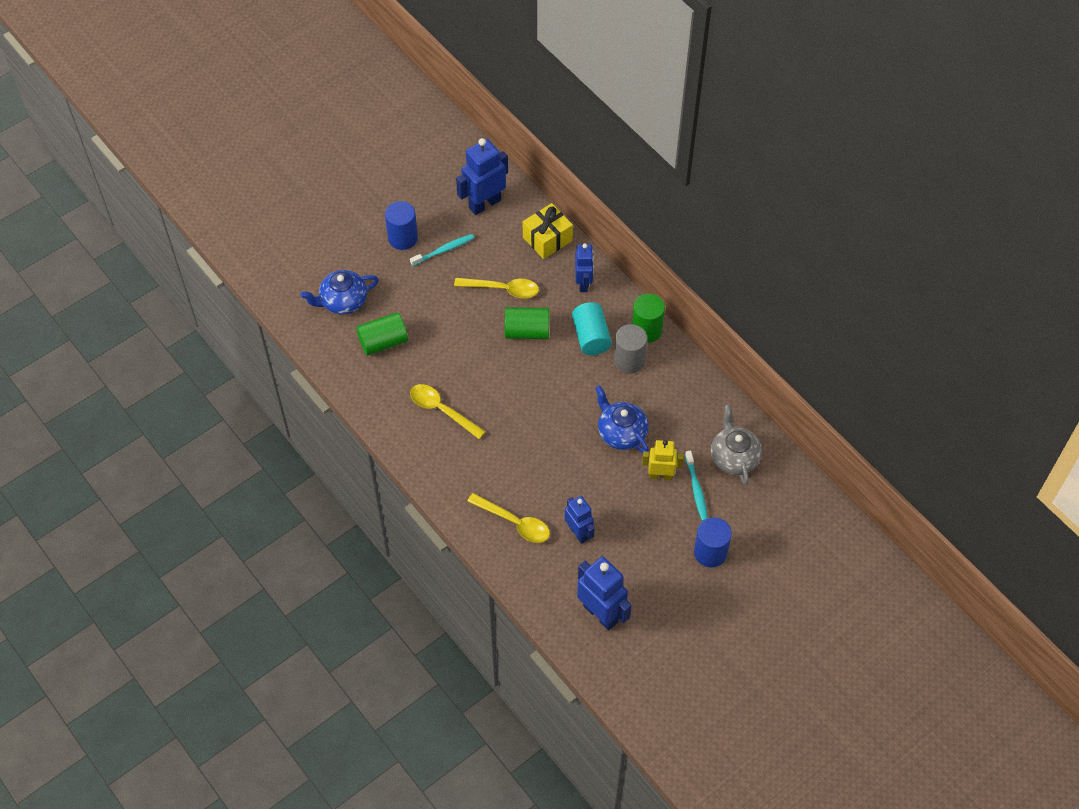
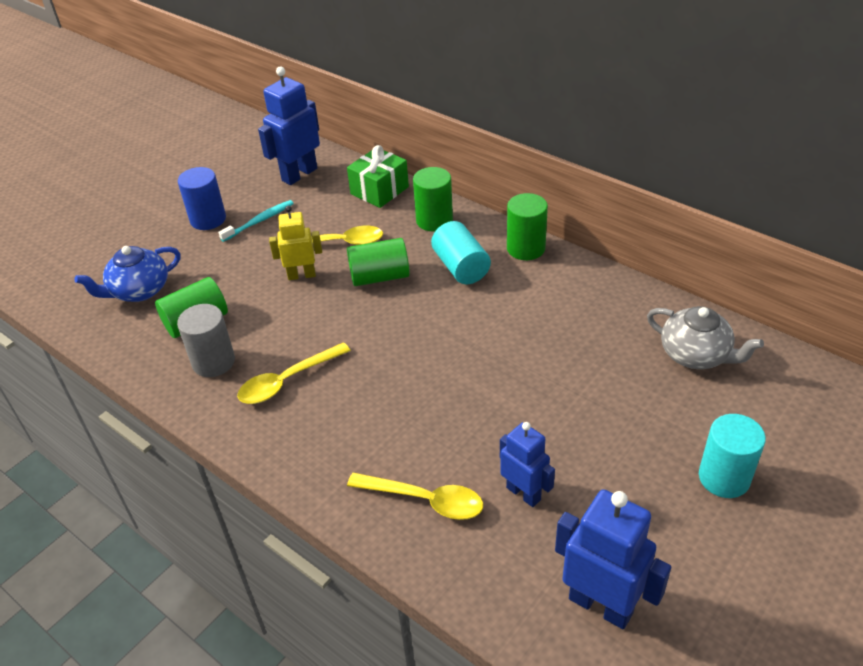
camera: 10 degrees left, 15 degrees down
yellow spoon [410,384,486,439] -> yellow spoon turned 60 degrees counterclockwise [237,342,351,404]
yellow gift [523,203,573,259] -> green gift [347,145,409,208]
blue robot [575,243,594,292] -> green cylinder [413,167,453,232]
blue teapot [595,385,649,453] -> none
grey cylinder [614,324,647,374] -> grey cylinder moved to [177,304,235,377]
yellow robot [642,440,684,480] -> yellow robot moved to [269,206,322,280]
turquoise toothbrush [685,451,708,521] -> none
blue cylinder [694,517,732,567] -> turquoise cylinder [699,414,766,498]
grey teapot [711,404,762,486] -> grey teapot turned 150 degrees clockwise [647,306,764,369]

